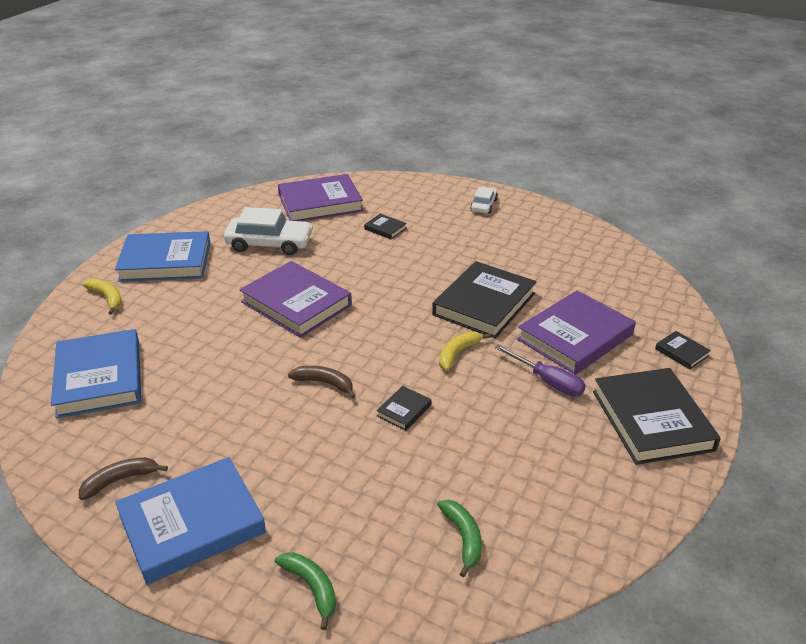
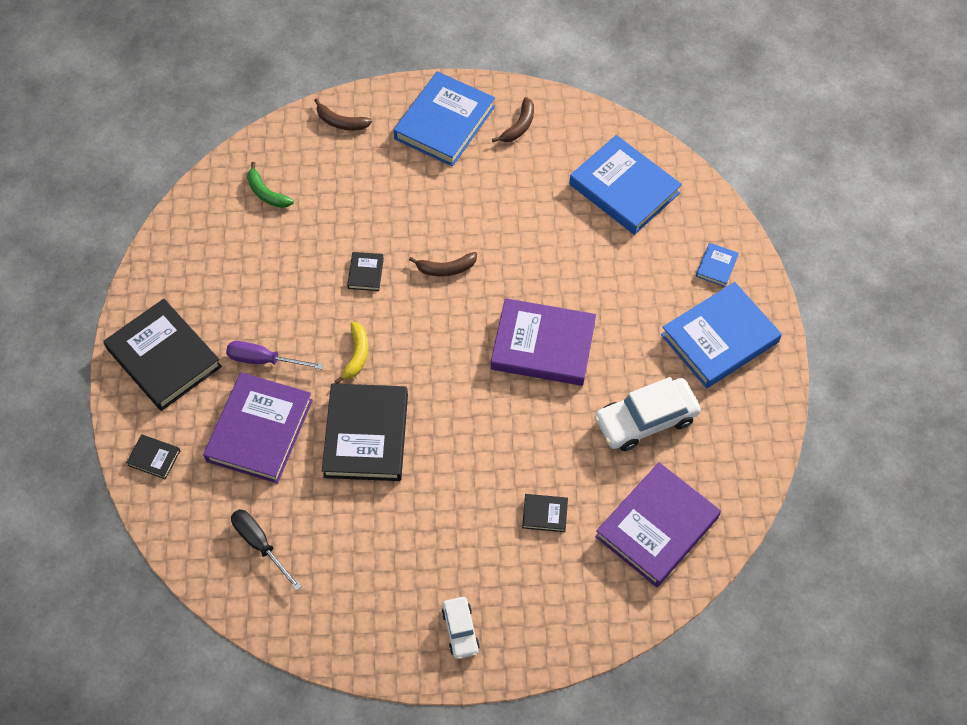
camera: 150 degrees right, 25 degrees up
yellow banana [83,279,122,315] -> blue book [696,243,739,287]
green banana [275,553,336,630] -> brown banana [314,98,372,131]
none -> black screwdriver [231,509,302,591]

